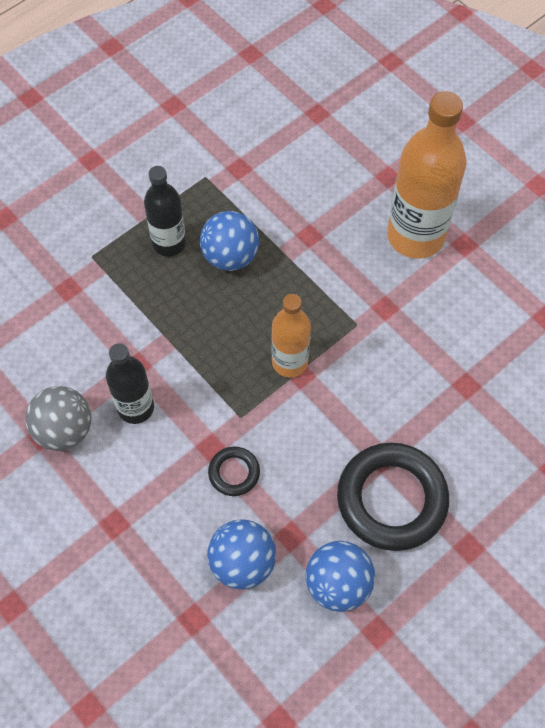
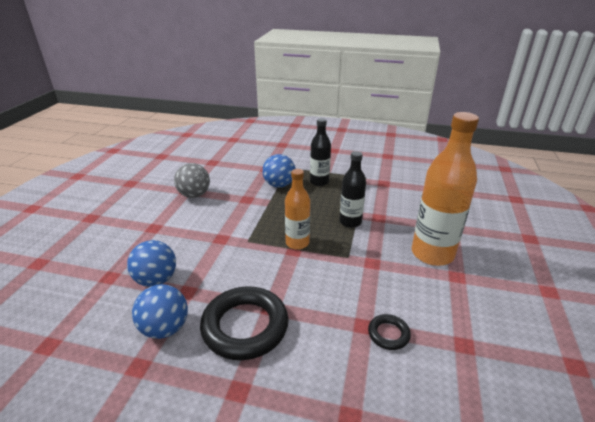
camera: 55 degrees right, 30 degrees down
black bottle [106,343,154,424] -> black bottle moved to [340,151,366,228]
blue ball [200,211,259,271] -> blue ball moved to [262,154,296,188]
black ring [208,447,260,496] -> black ring moved to [368,314,411,350]

